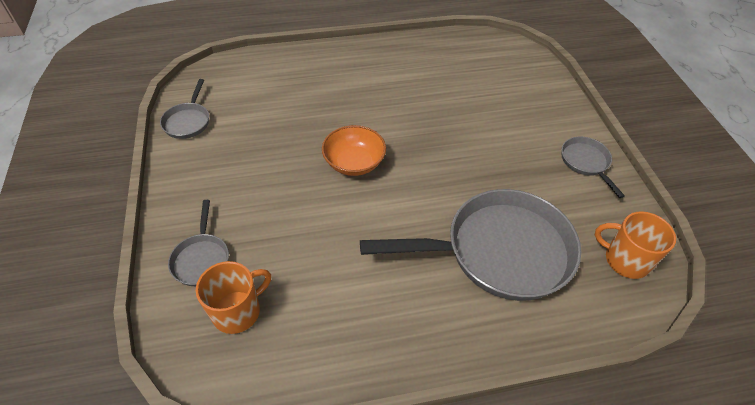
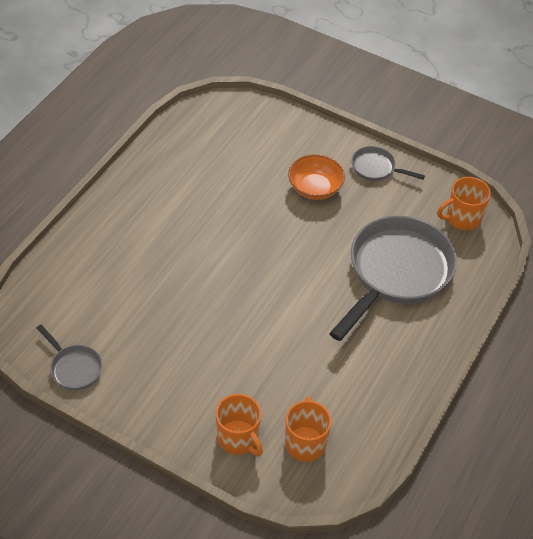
camera: 50 degrees left, 0 degrees up
grey pan [168,200,229,286] -> orange mug [216,394,263,456]
orange bowl [322,125,386,176] -> orange bowl moved to [288,154,345,200]

